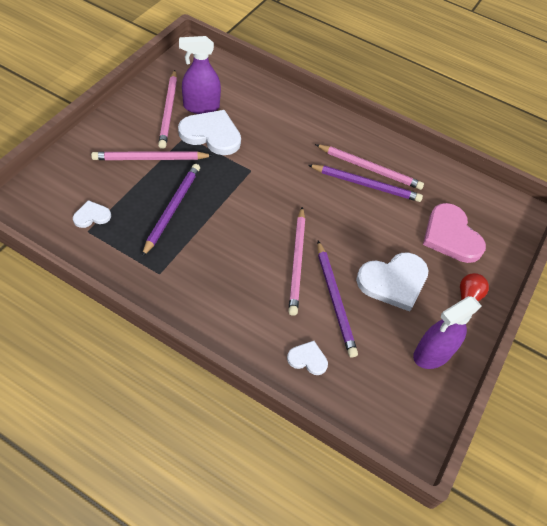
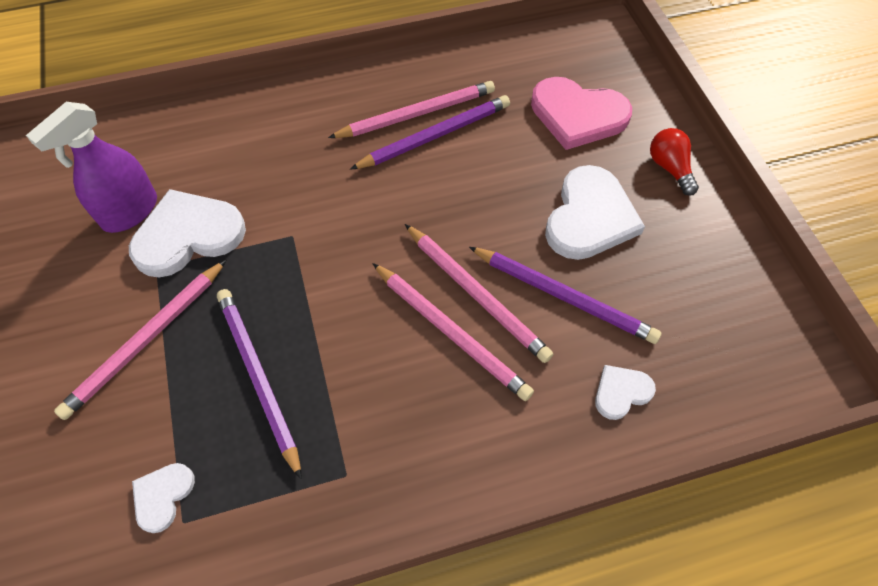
camera: 40 degrees left, 5 degrees up
pink pencil [158,70,177,149] -> pink pencil moved to [372,263,534,401]
purple spray bottle [413,296,482,369] -> none

